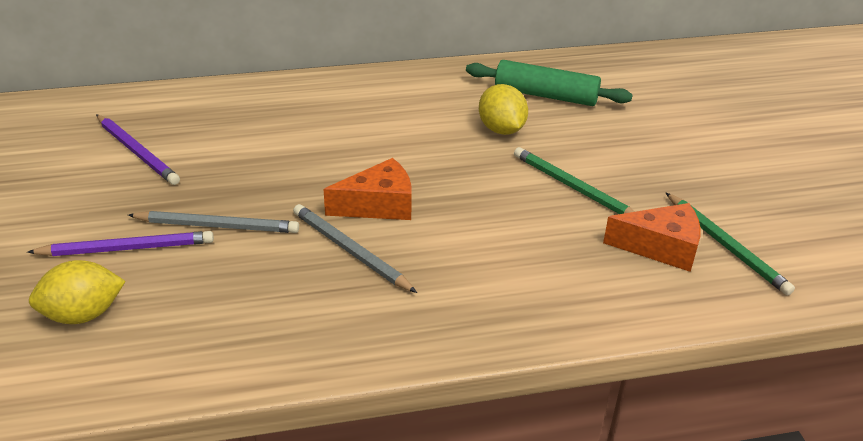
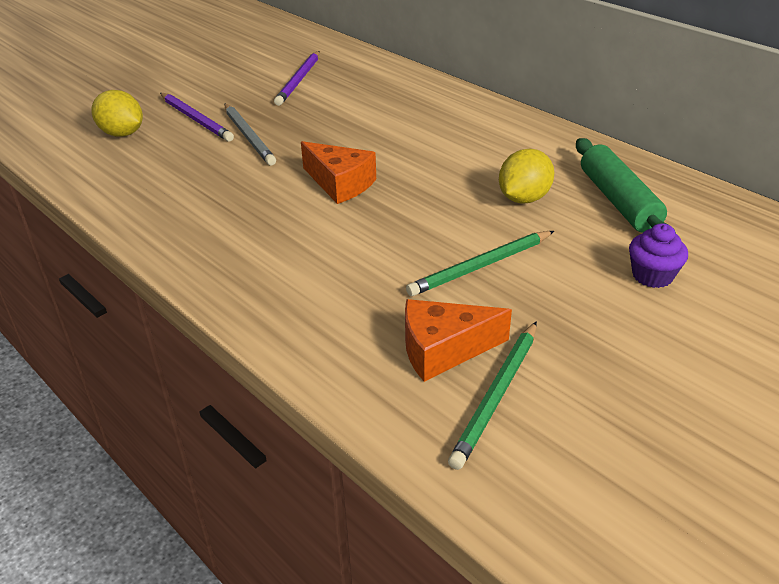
camera: 60 degrees right, 0 degrees up
grey pencil [293,204,417,293] -> none
green pencil [514,147,635,214] -> green pencil turned 135 degrees counterclockwise [406,231,554,296]
orange cheese [603,203,701,272] -> orange cheese turned 105 degrees clockwise [405,299,512,382]
none -> purple cupcake [629,223,688,288]

